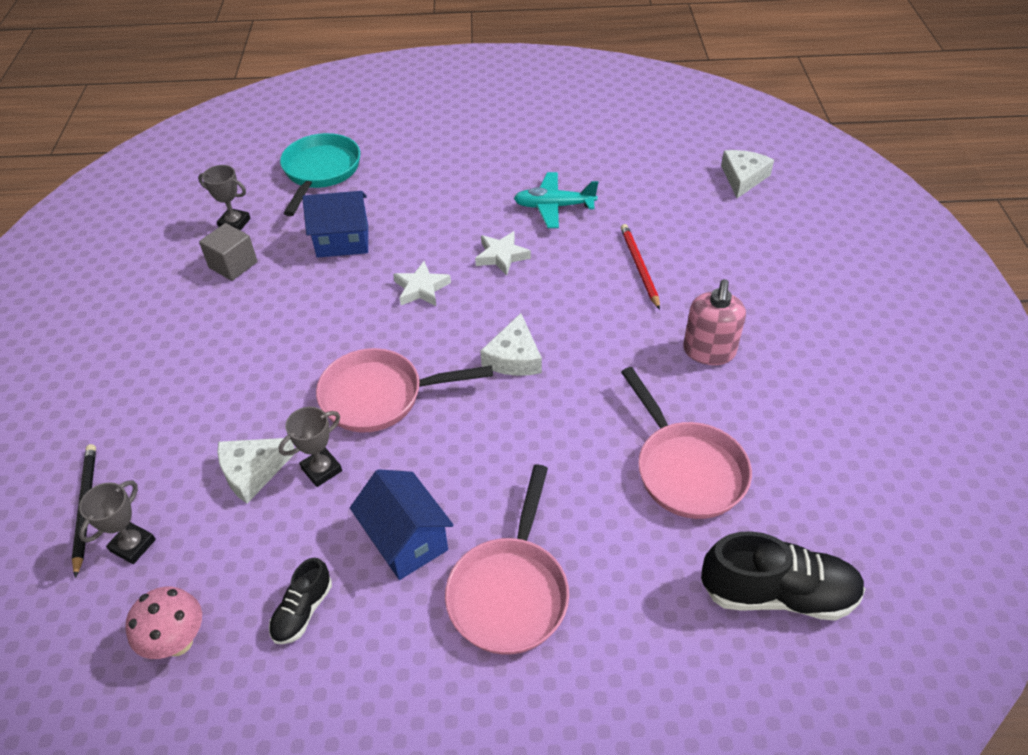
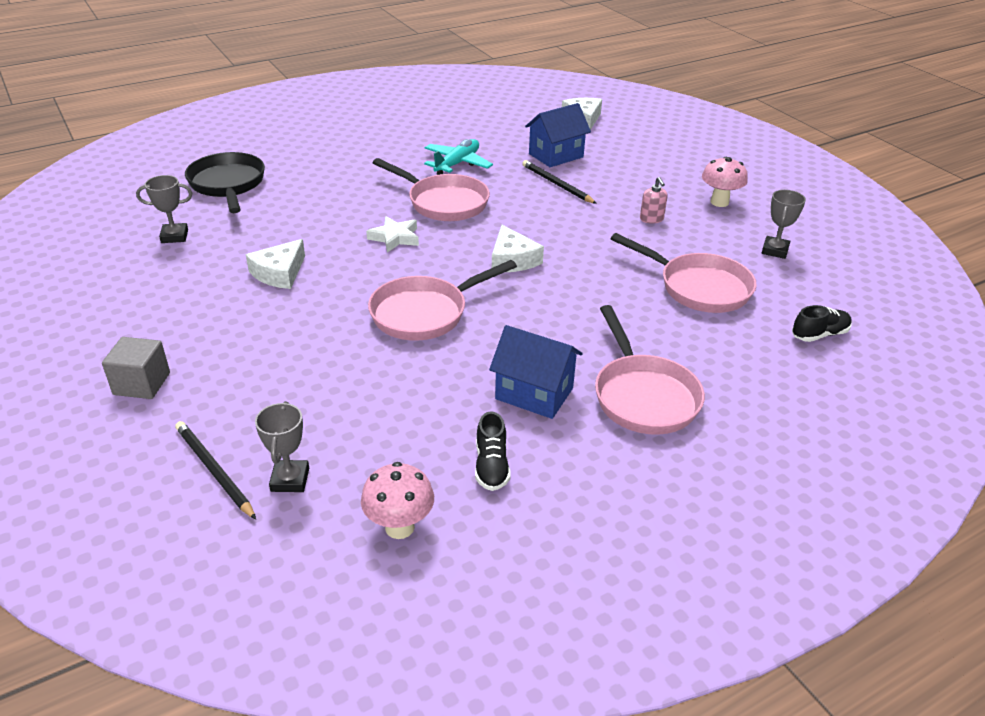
camera: 30 degrees left, 10 degrees down
grey cube [199,223,257,281] -> grey cube moved to [102,337,170,399]
white cheese [217,438,295,504] -> white cheese moved to [246,239,305,289]
grey trophy [279,407,342,487] -> grey trophy moved to [762,190,806,259]
turquoise pan [280,133,360,216] -> black pan [185,152,265,213]
blue house [302,191,368,258] -> blue house moved to [525,103,591,167]
white star [475,231,531,276] -> pink pan [373,158,490,221]
turquoise plane [514,172,598,228] -> turquoise plane turned 150 degrees clockwise [424,139,493,175]
red pencil [621,224,660,310] -> black pencil [522,160,597,204]
pink soap dispenser [683,279,746,365] -> pink soap dispenser [640,177,668,224], size x0.57
black shoe [701,531,865,621] -> black shoe [792,305,852,342], size x0.54
none -> pink mushroom [702,157,748,207]

